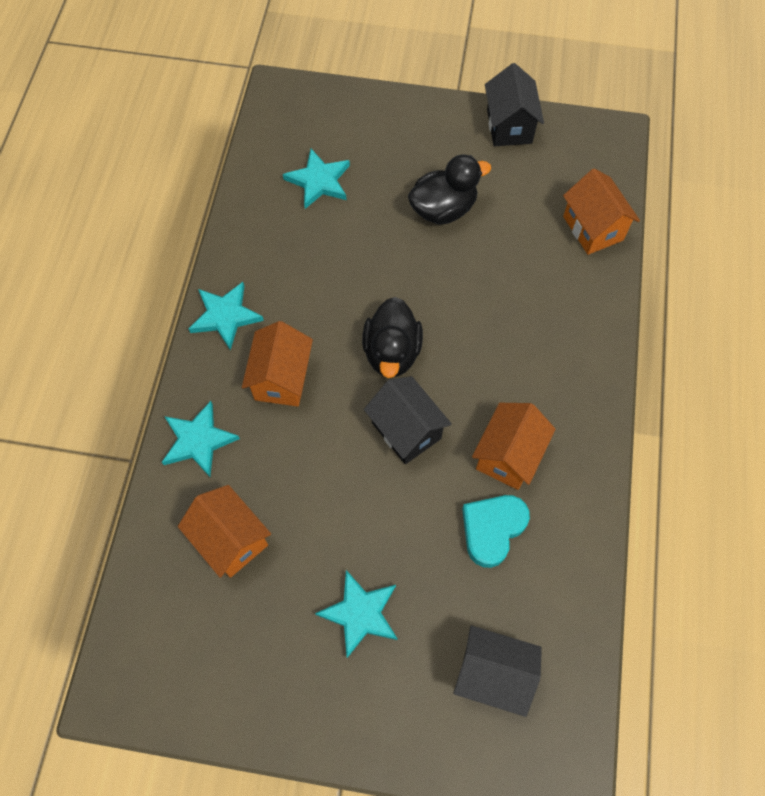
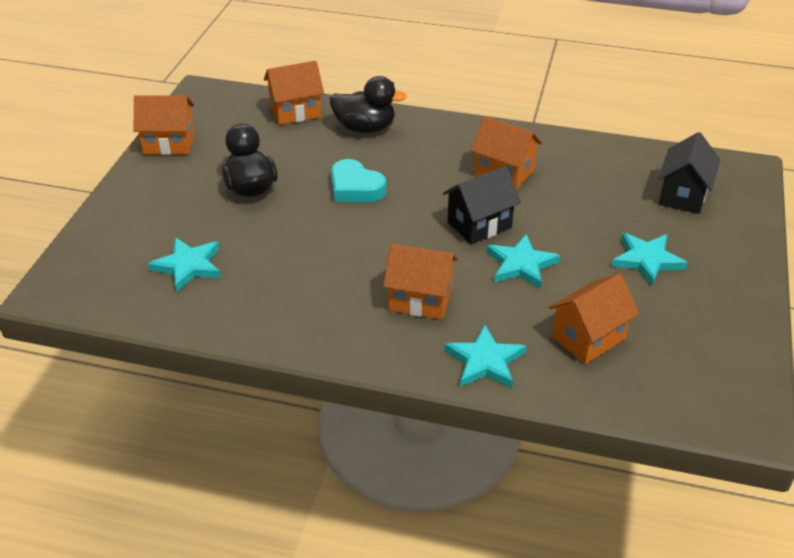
camera: 85 degrees left, 25 degrees down
turquoise star [189,282,264,350] -> turquoise star moved to [486,234,560,289]
black duck [362,297,423,378] -> black duck moved to [330,76,407,133]
turquoise heart [462,495,530,568] -> turquoise heart moved to [331,159,386,202]
black house [485,63,544,146] -> orange house [134,96,195,155]

